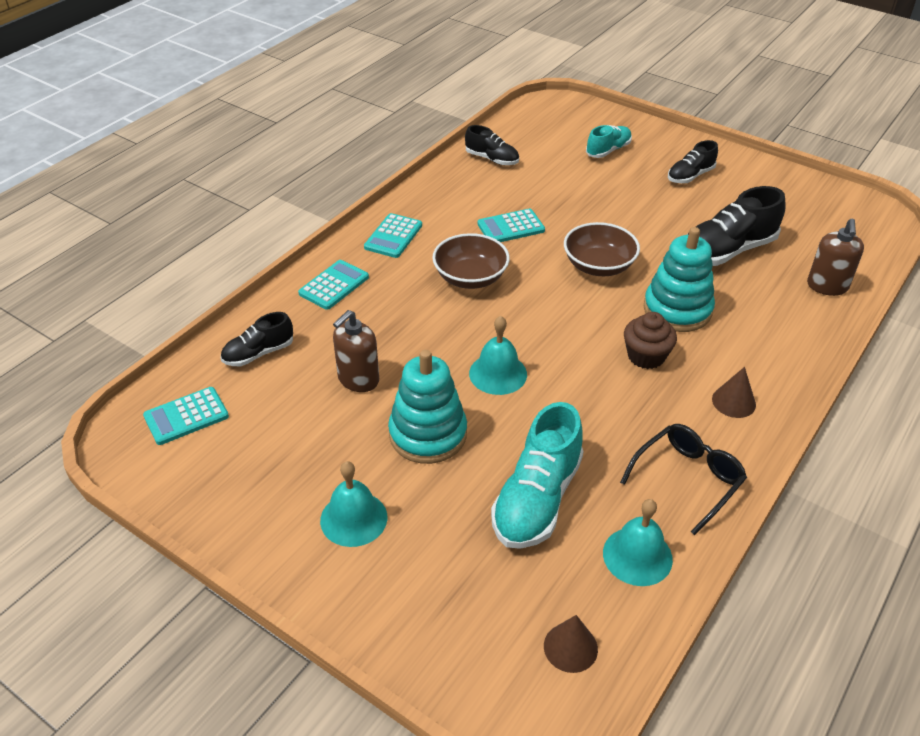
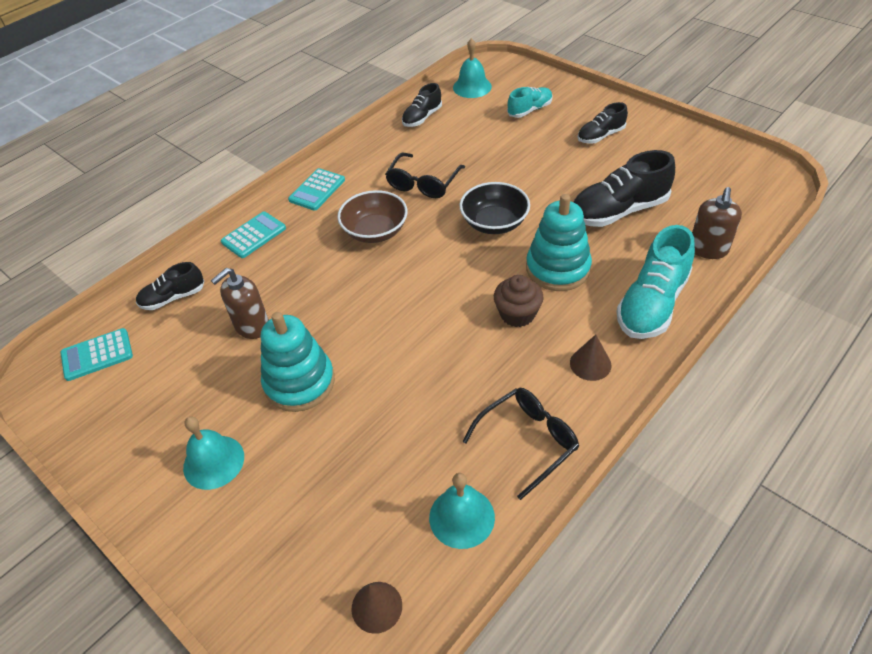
camera: 10 degrees right, 5 degrees up
black shoe [465,125,519,165] -> black shoe turned 90 degrees clockwise [402,83,442,127]
turquoise bell [469,316,527,395] -> turquoise bell moved to [453,38,492,98]
turquoise calculator [478,209,545,242] -> black glasses [385,153,465,198]
turquoise shoe [491,402,584,549] -> turquoise shoe moved to [616,225,695,339]
brown bowl [564,222,640,276] -> black bowl [459,182,530,234]

